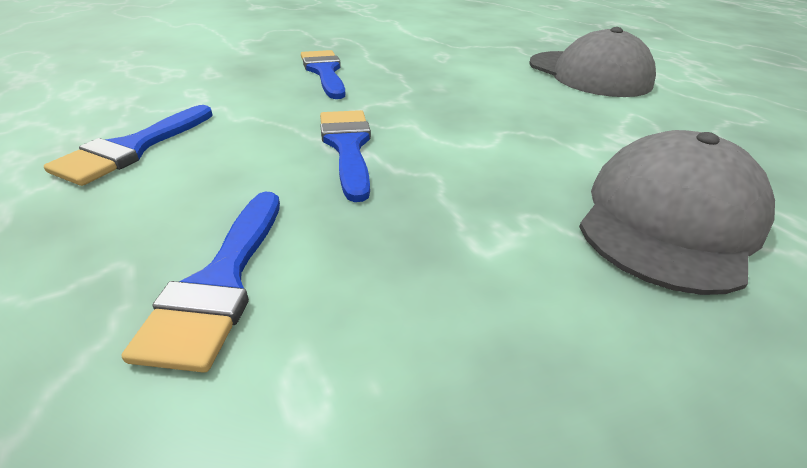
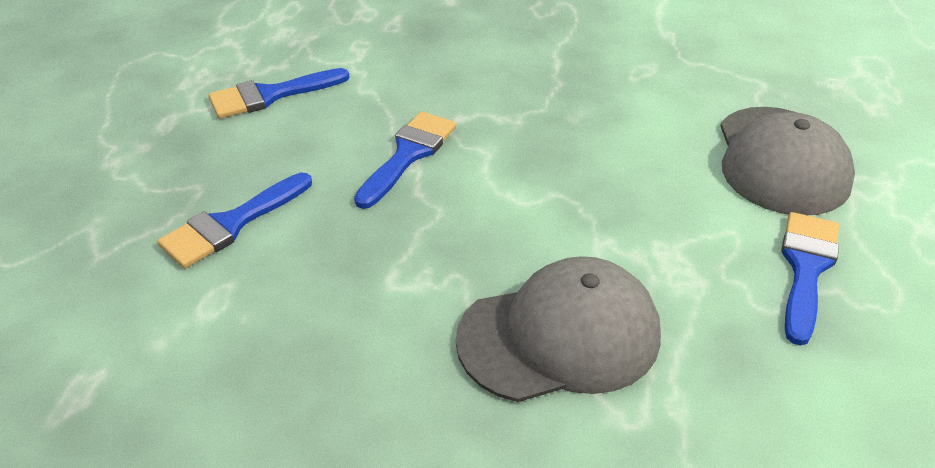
camera: 40 degrees right, 5 degrees up
blue brush [301,50,345,99] -> blue brush moved to [781,212,839,346]

